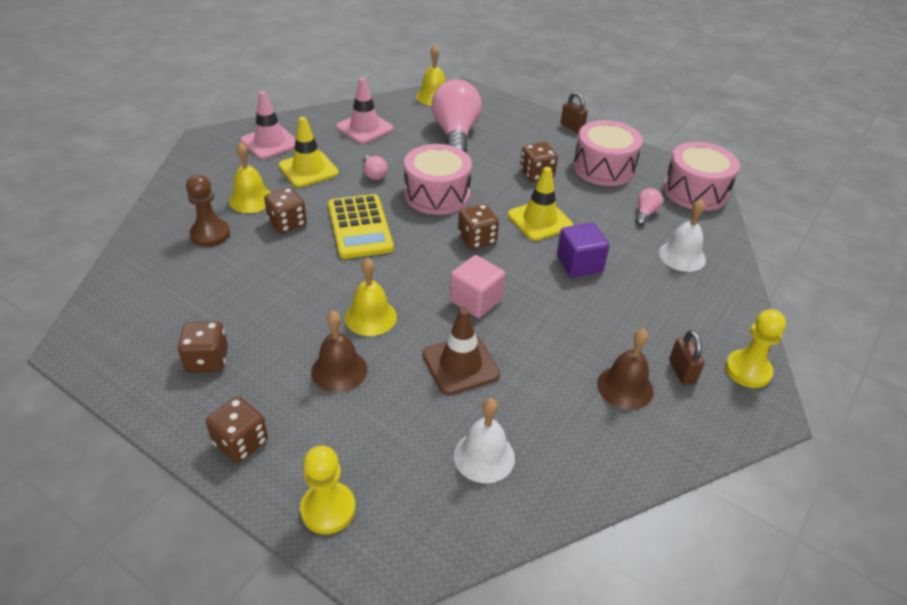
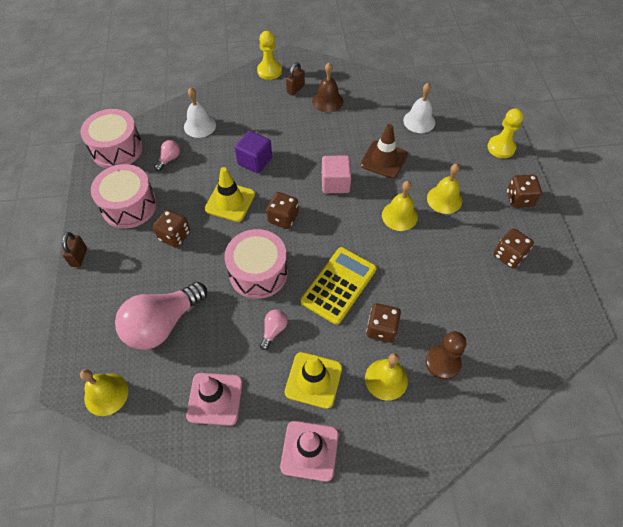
camera: 130 degrees left, 15 degrees up
brown bell [311,311,367,392] -> yellow bell [427,164,462,214]
pink light bulb [635,188,663,226] -> pink light bulb turned 135 degrees clockwise [154,140,180,171]

